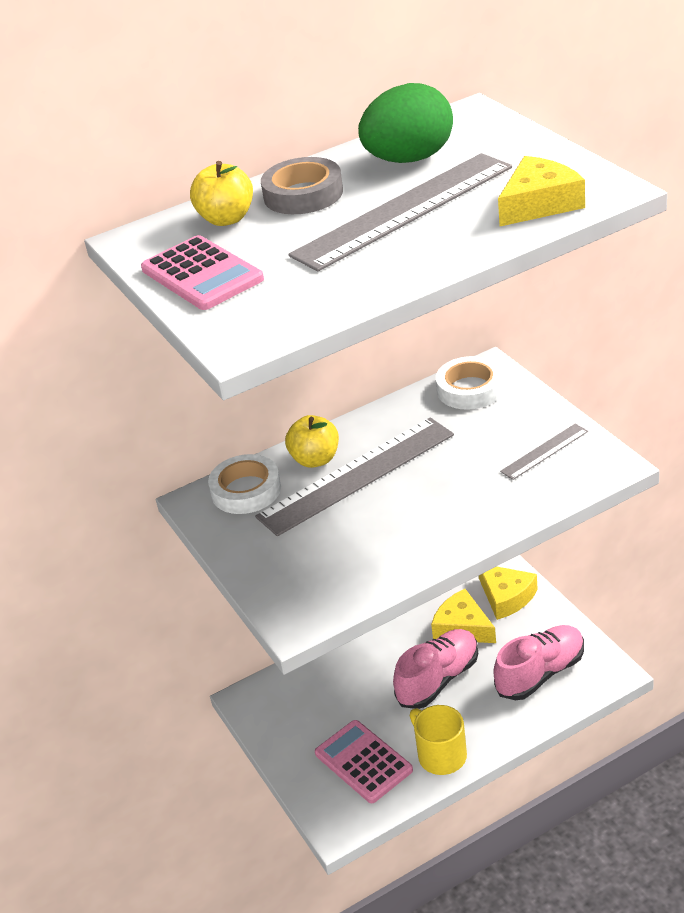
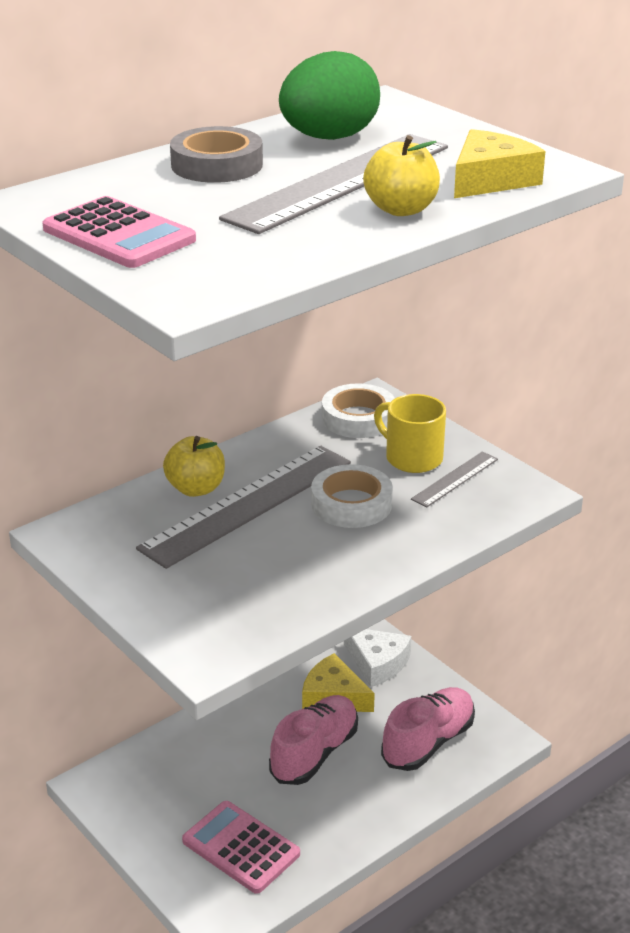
camera: 15 degrees left, 5 degrees down
yellow apple [190,161,253,226] -> yellow apple moved to [363,135,440,216]
white tape [208,454,281,514] -> white tape moved to [311,464,393,528]
yellow mug [410,705,467,775] -> yellow mug moved to [374,394,446,473]
yellow cheese [479,566,538,620] -> white cheese [344,629,411,687]

